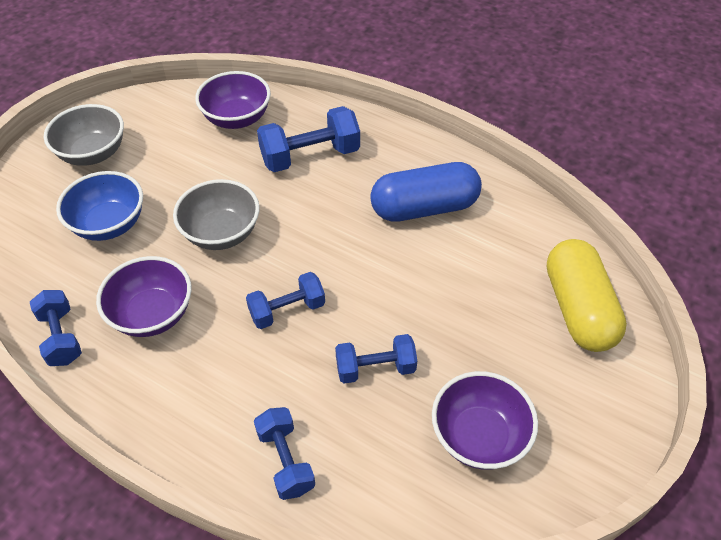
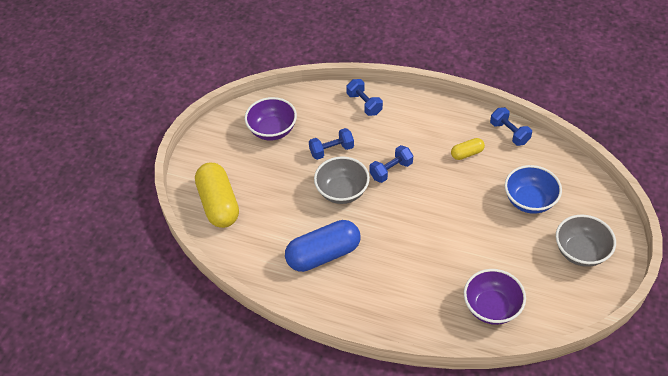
camera: 170 degrees right, 0 degrees up
purple bowl [96,256,192,337] -> yellow capsule [451,138,485,160]
grey bowl [173,179,260,250] -> grey bowl moved to [314,156,370,204]
blue dumbbell [257,106,360,172] -> none

